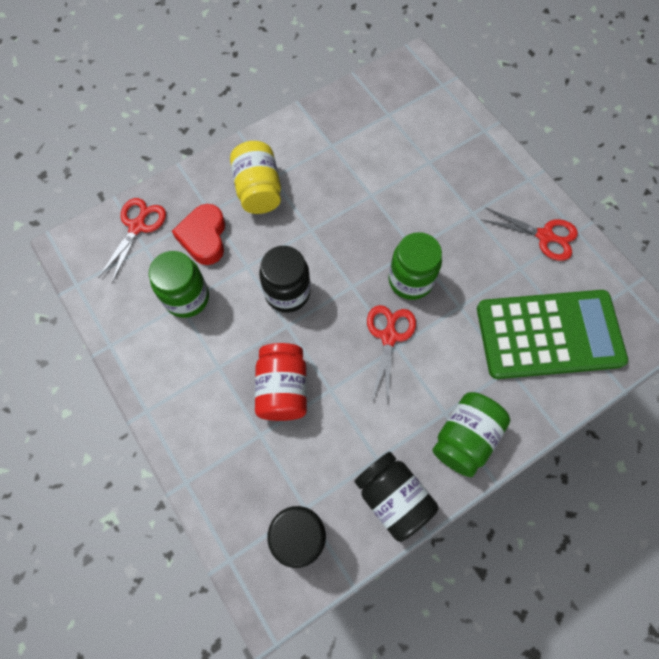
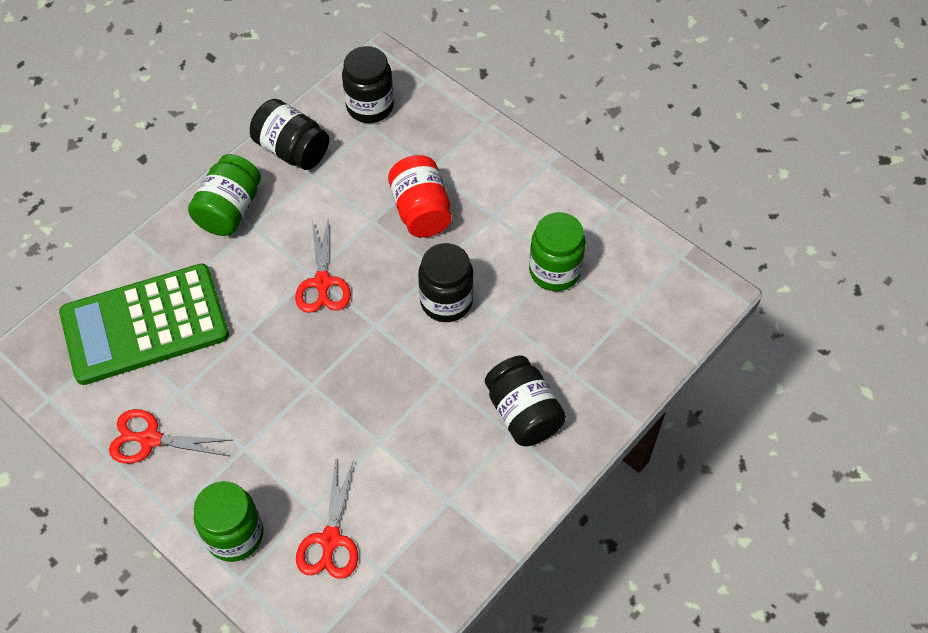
camera: 165 degrees right, 10 degrees down
red scissors [98,198,166,283] -> red scissors moved to [296,460,358,579]
red heart [172,204,225,265] -> none
yellow jar [230,141,281,214] -> black jar [485,356,566,446]
green jar [389,232,442,300] -> green jar moved to [194,481,263,562]

